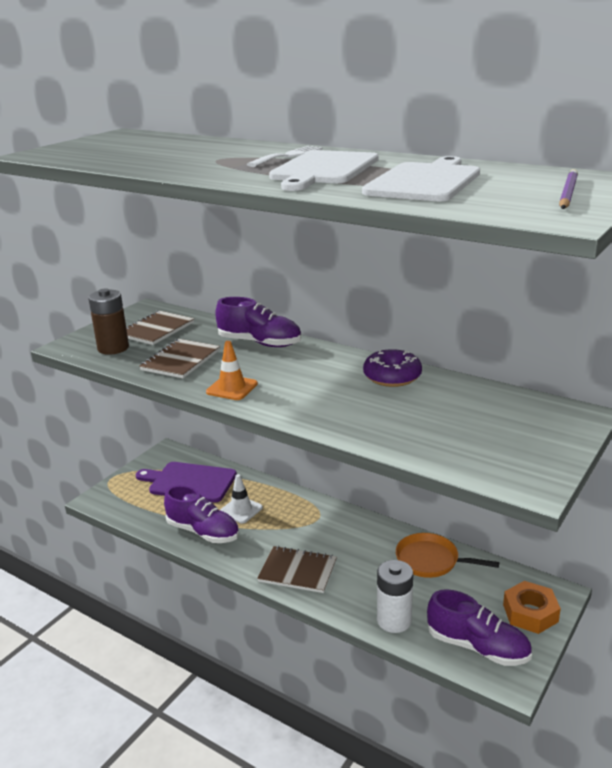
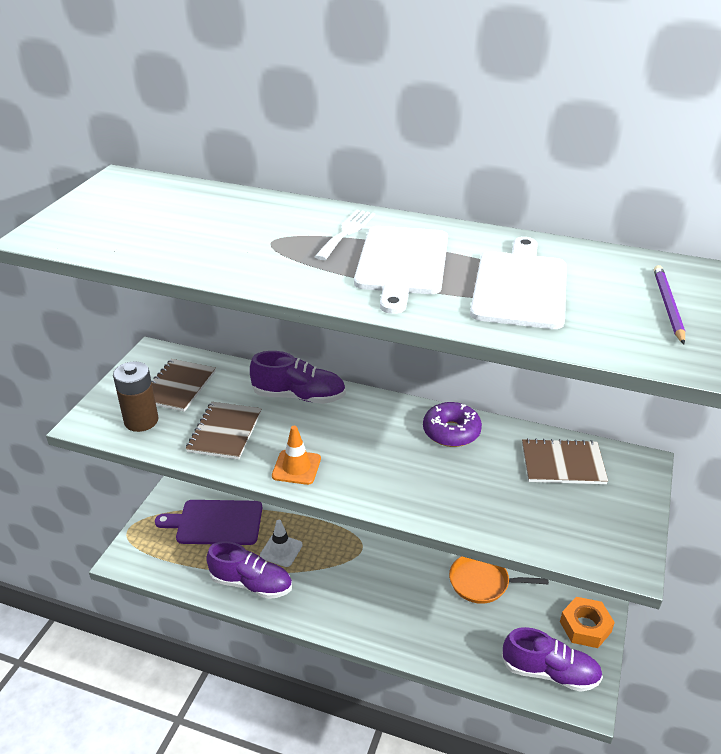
camera: 15 degrees left, 10 degrees up
brown notebook [257,546,337,593] -> brown notebook moved to [522,438,608,484]
white battery [377,560,413,633] -> none

